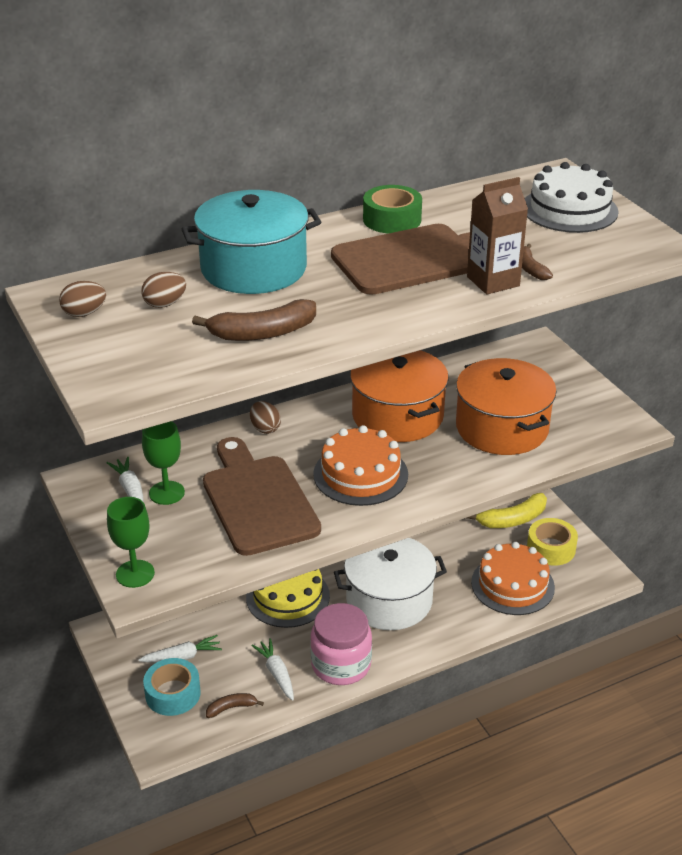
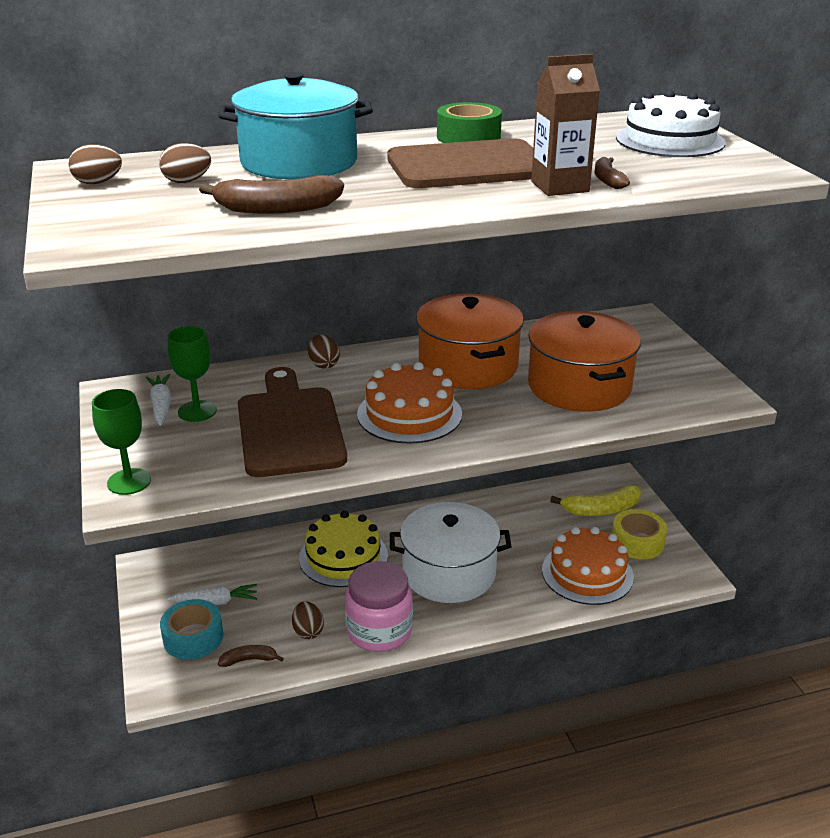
camera: 10 degrees right, 5 degrees down
white carrot [251,638,294,701] -> brown egg [292,601,324,639]

